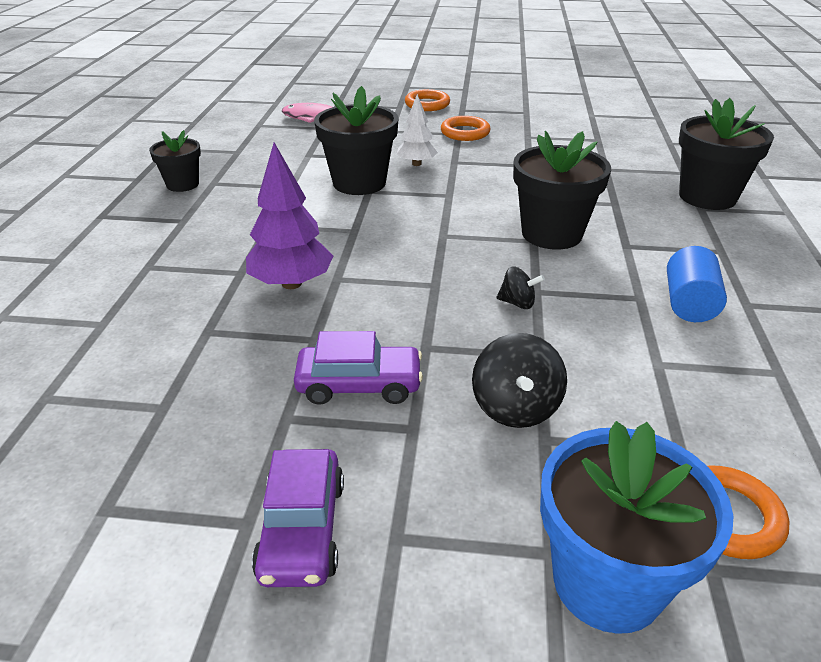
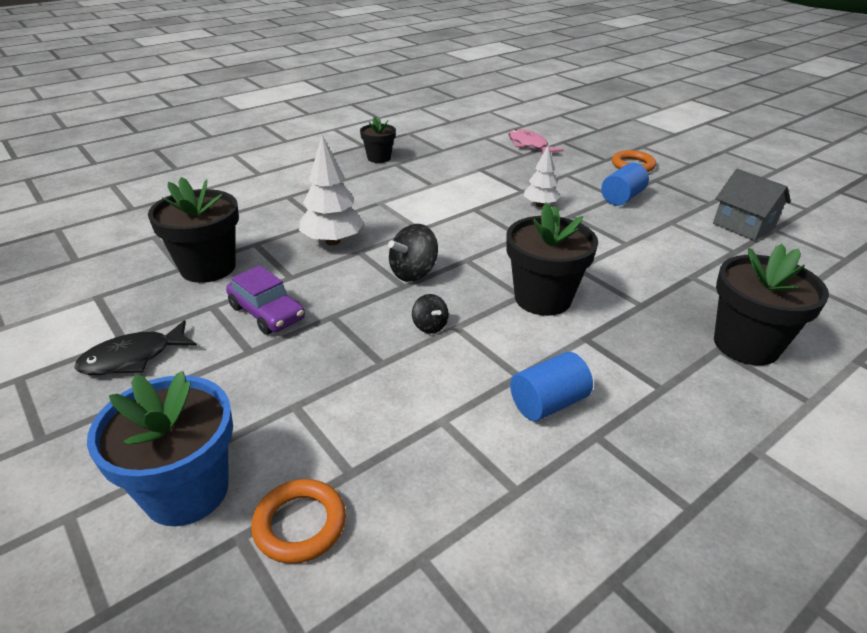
camera: 45 degrees right, 0 degrees up
purple tree [246,142,333,289] -> white tree [299,135,364,245]
purple car [252,449,344,587] -> black fish [74,320,197,375]
black flower pot [314,86,399,195] -> black flower pot moved to [148,177,239,283]
orange ring [441,116,491,141] -> blue cylinder [601,163,649,206]
black spinning top [472,333,567,428] -> black spinning top moved to [388,224,438,282]
none -> grey house [713,169,791,241]

